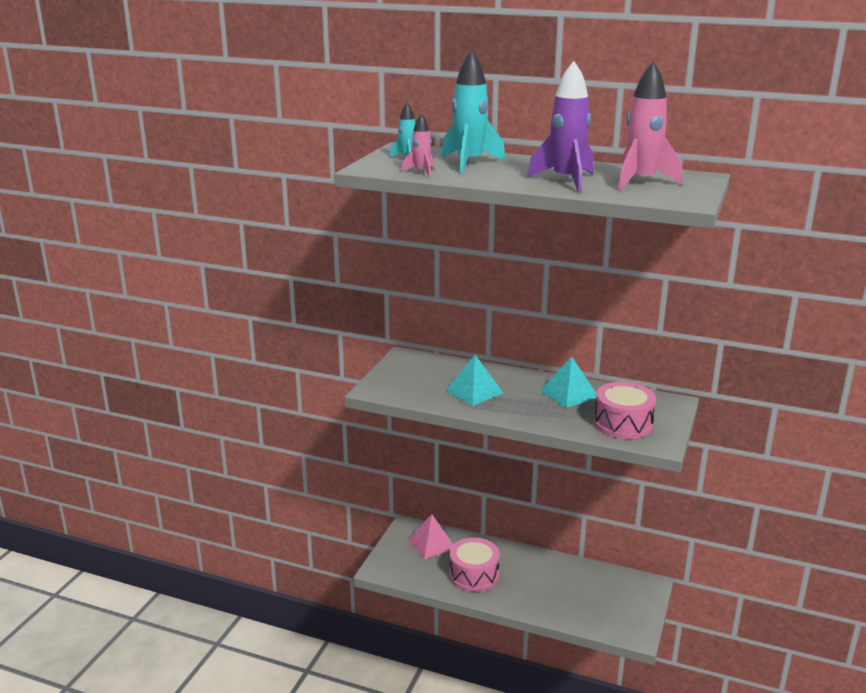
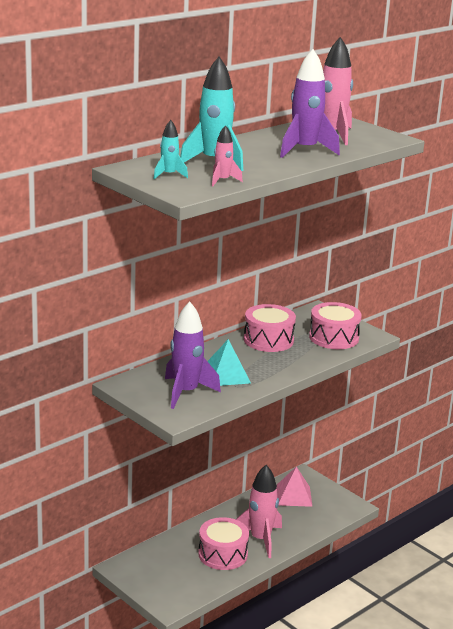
camera: 65 degrees left, 0 degrees up
pink pyramid [408,515,453,559] -> pink pyramid moved to [277,467,313,507]
turquoise pyramid [540,357,596,408] -> pink drum [244,304,296,352]
none -> purple rocket [165,301,221,409]
none -> pink rocket [236,465,282,558]

